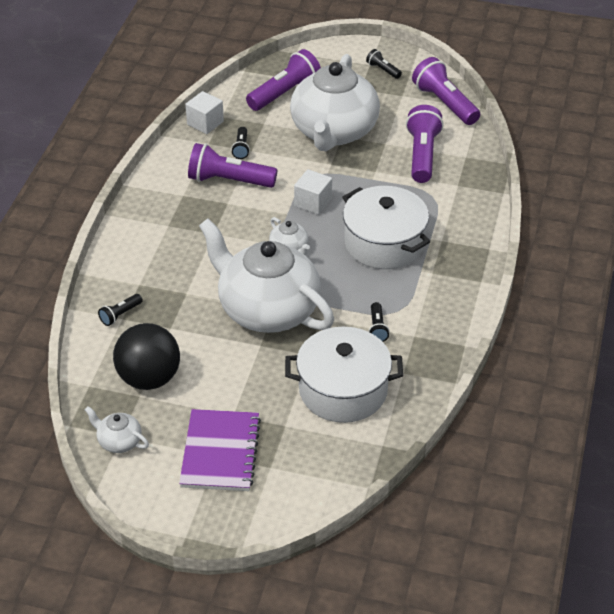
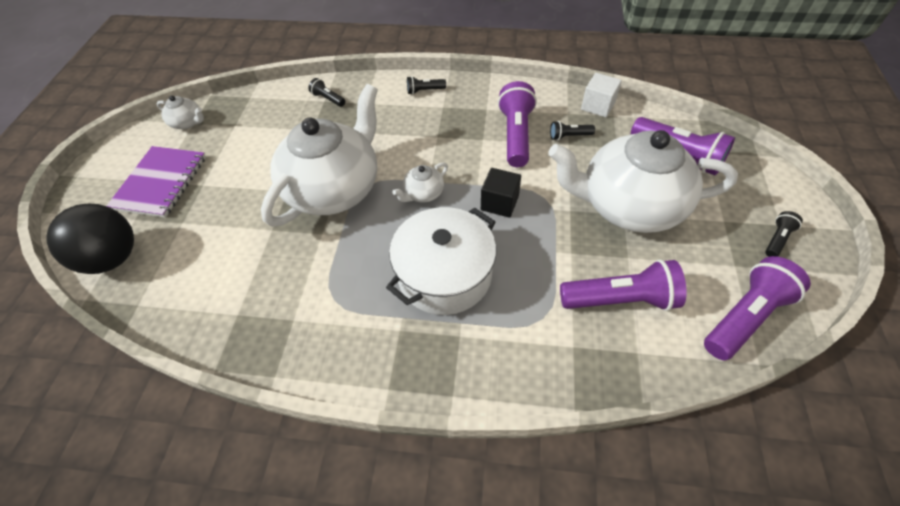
camera: 85 degrees right, 10 degrees up
white teapot [85,406,149,453] -> white teapot turned 90 degrees clockwise [156,95,204,129]
black ball [113,323,180,390] -> black ball moved to [47,204,134,274]
purple notebook [179,409,261,491] -> purple notebook turned 75 degrees counterclockwise [107,146,206,218]
white pot [285,327,403,423] -> none
white cube [294,169,332,215] -> black cube [481,168,521,218]
black flashlight [368,302,390,342] -> black flashlight moved to [407,76,446,94]

